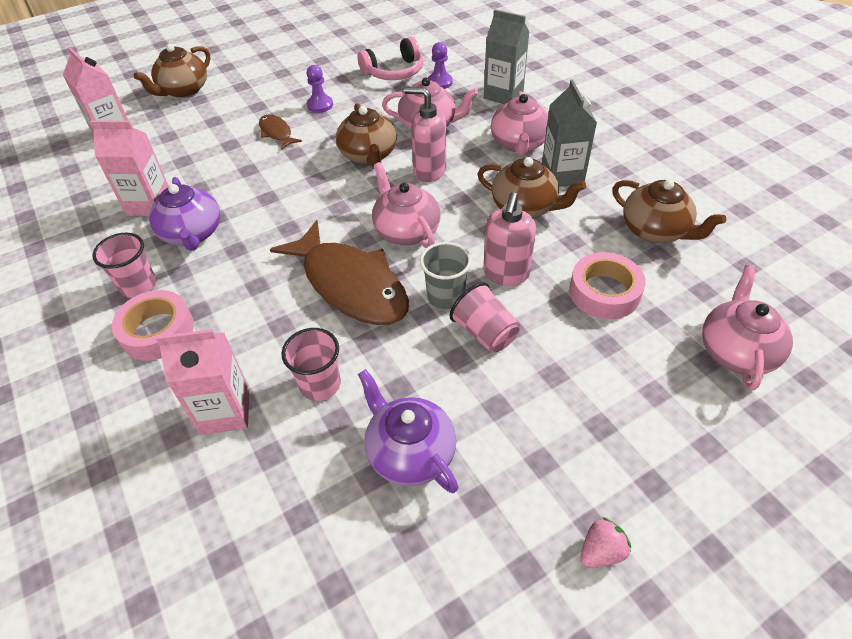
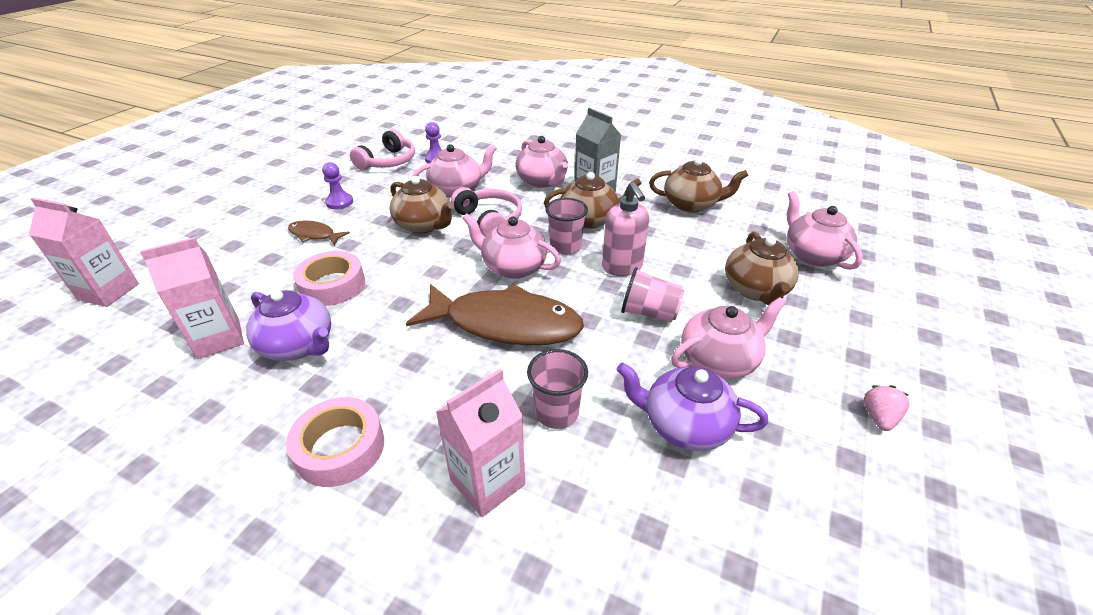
camera: 35 degrees left, 10 degrees down
pink cup [92,232,156,298] -> pink cup moved to [546,198,588,255]
brown teapot [134,44,210,98] -> brown teapot moved to [725,232,799,305]
pink soap dispenser [404,87,446,182] -> pink headphones [451,187,522,237]
grey cup [420,242,471,309] -> none
grey carton [484,9,529,104] -> none
pink tape [569,252,646,319] -> pink tape moved to [293,251,365,306]
none -> pink teapot [671,297,786,379]

